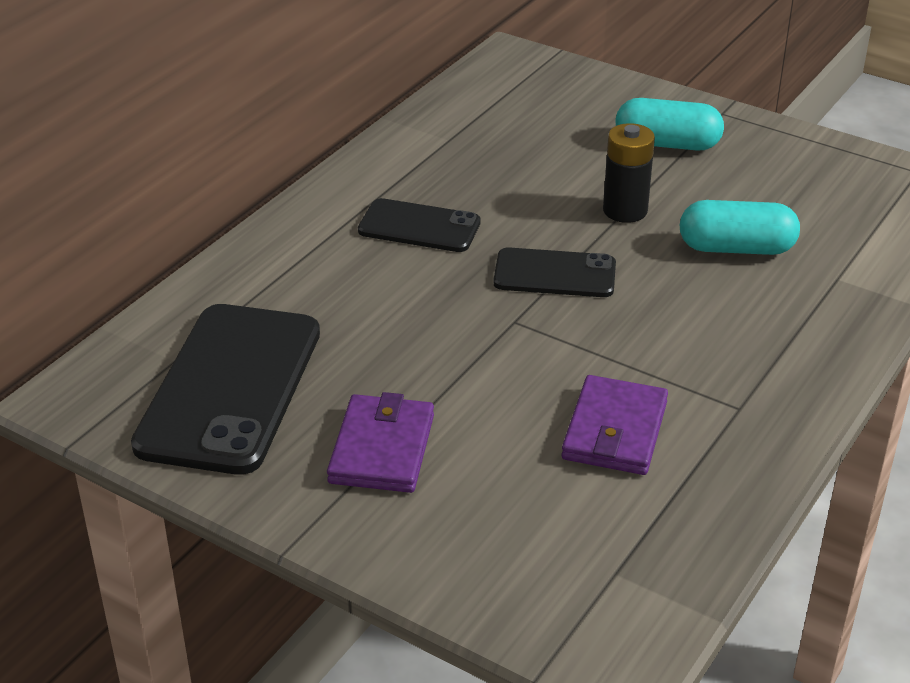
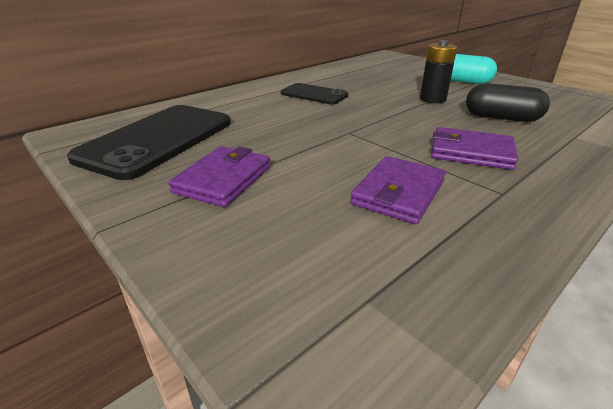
camera: 15 degrees right, 5 degrees down
black phone [494,247,616,297] -> none
turquoise capsule [680,200,800,255] -> black capsule [466,83,550,122]
none -> purple wallet [431,127,518,170]

